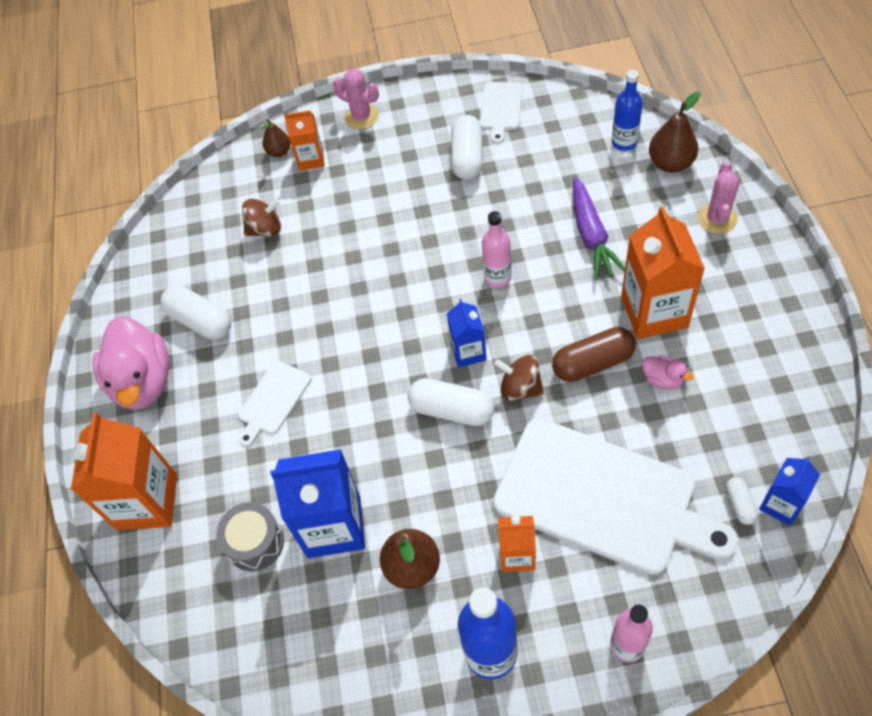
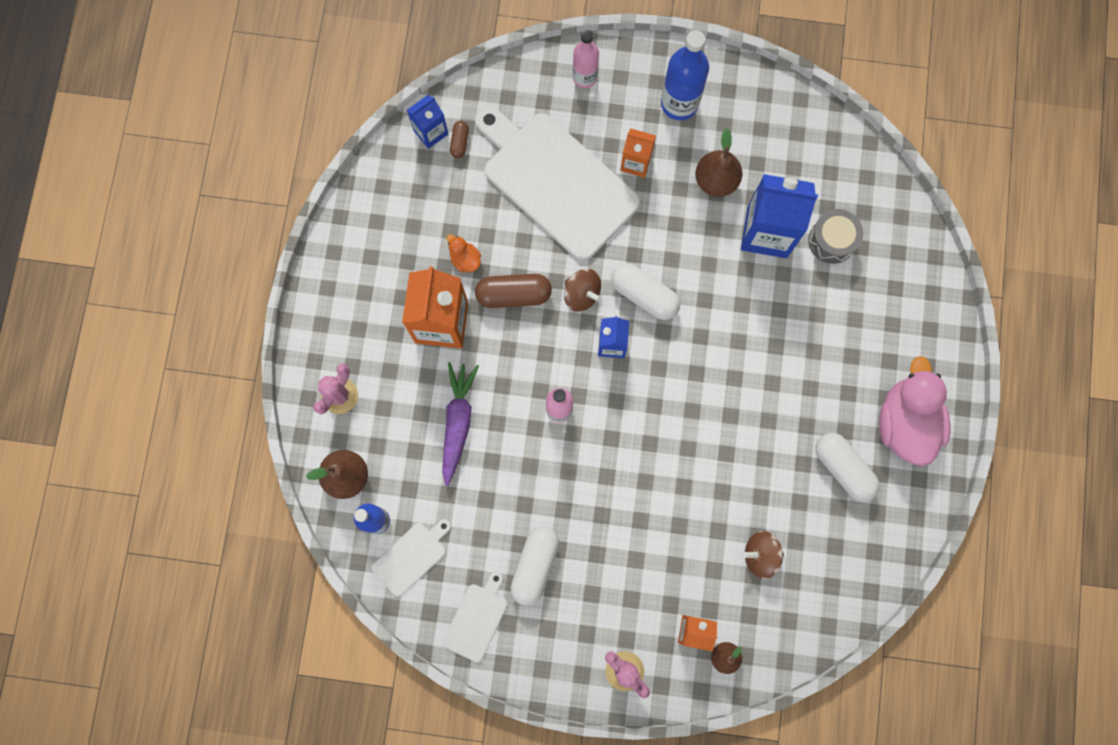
camera: 170 degrees left, 20 degrees up
orange carton [71,412,177,530] -> none
white cutting board [238,361,311,447] -> white cutting board moved to [371,519,451,597]
pink duck [642,356,694,390] -> orange duck [447,234,481,272]
white capsule [726,477,758,525] -> brown capsule [450,121,469,158]

